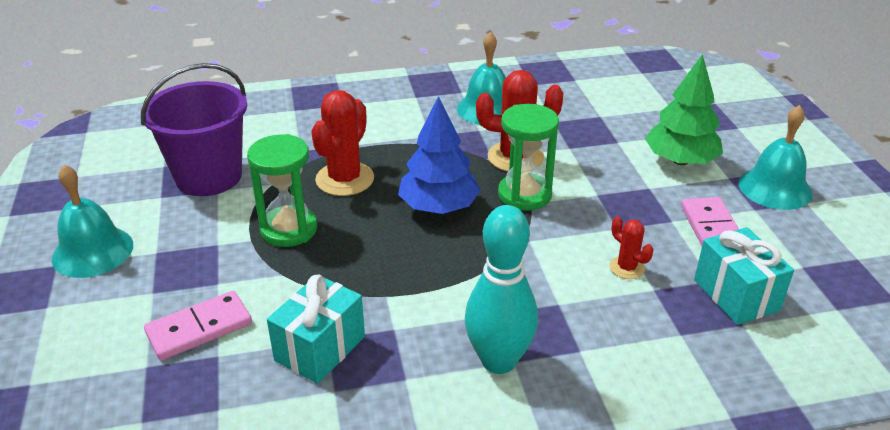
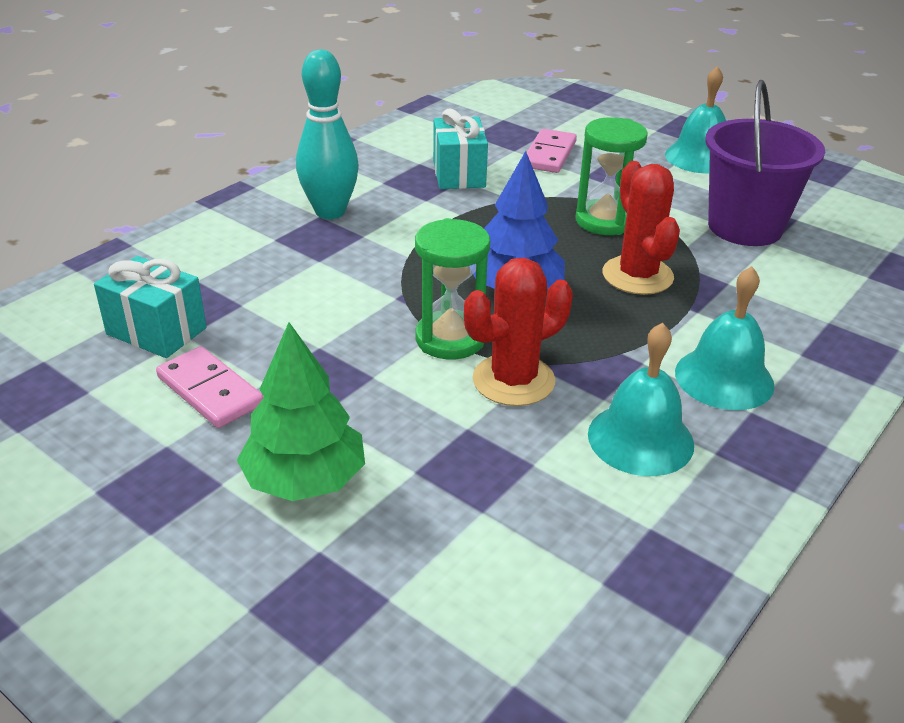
camera: 140 degrees right, 0 degrees up
red cactus [609,217,654,279] -> none
turquoise bell [738,105,812,210] -> turquoise bell moved to [675,266,775,410]

